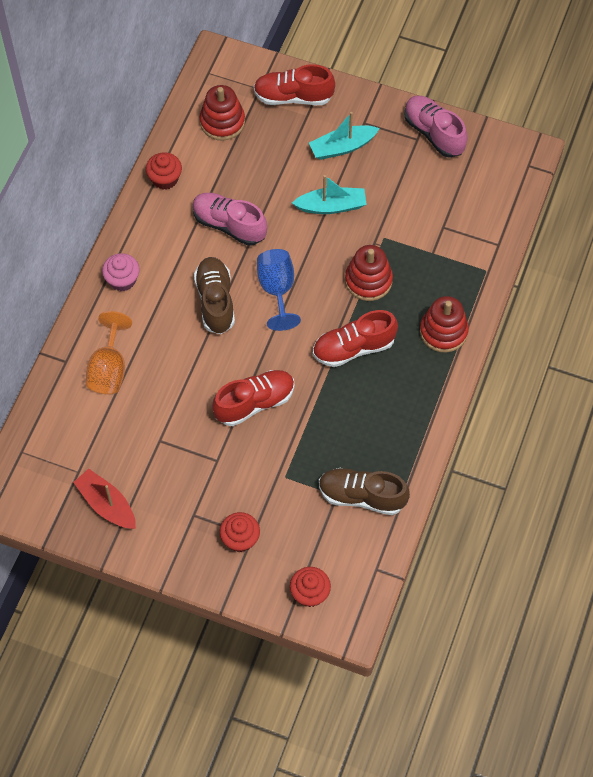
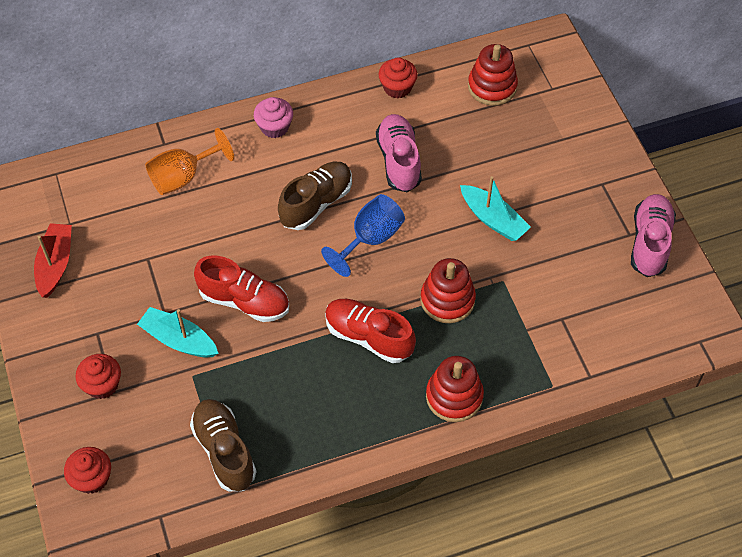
camera: 50 degrees right, 5 degrees down
red shoe [253,64,335,105] -> none
turquoise boat [309,112,380,160] -> turquoise boat moved to [137,307,219,357]

